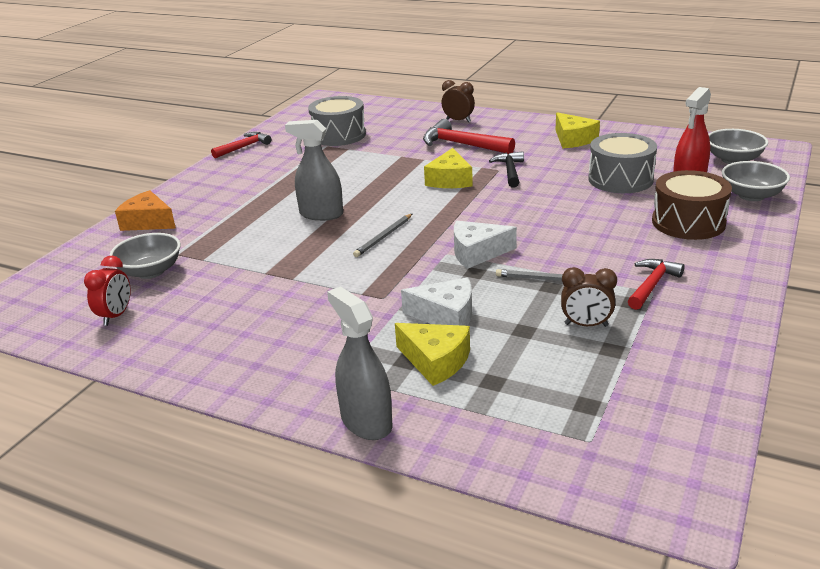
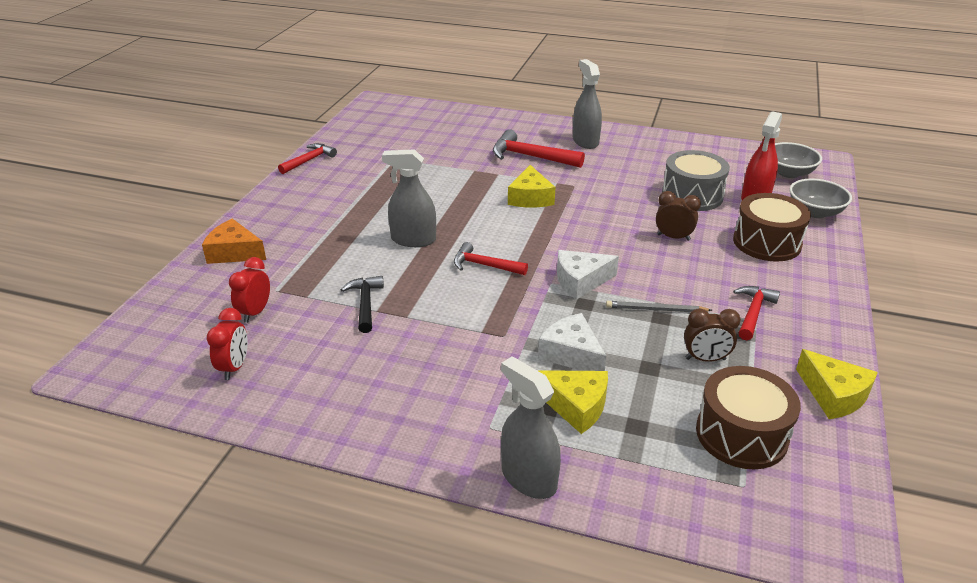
camera: 10 degrees left, 5 degrees up
grey bowl [109,233,181,279] -> red clock [229,257,270,323]
grey drum [308,96,366,146] -> none
grey pencil [353,214,412,257] -> red hammer [454,242,528,275]
white cheese [401,277,472,326] -> white cheese turned 135 degrees counterclockwise [538,313,606,371]
brown clock [442,80,475,122] -> brown clock moved to [656,191,701,241]
black hammer [489,151,524,187] -> black hammer moved to [341,276,384,333]
yellow cheese [556,112,600,148] -> yellow cheese moved to [796,349,878,419]
none -> grey spray bottle [573,59,602,149]
none -> brown drum [696,366,801,469]

